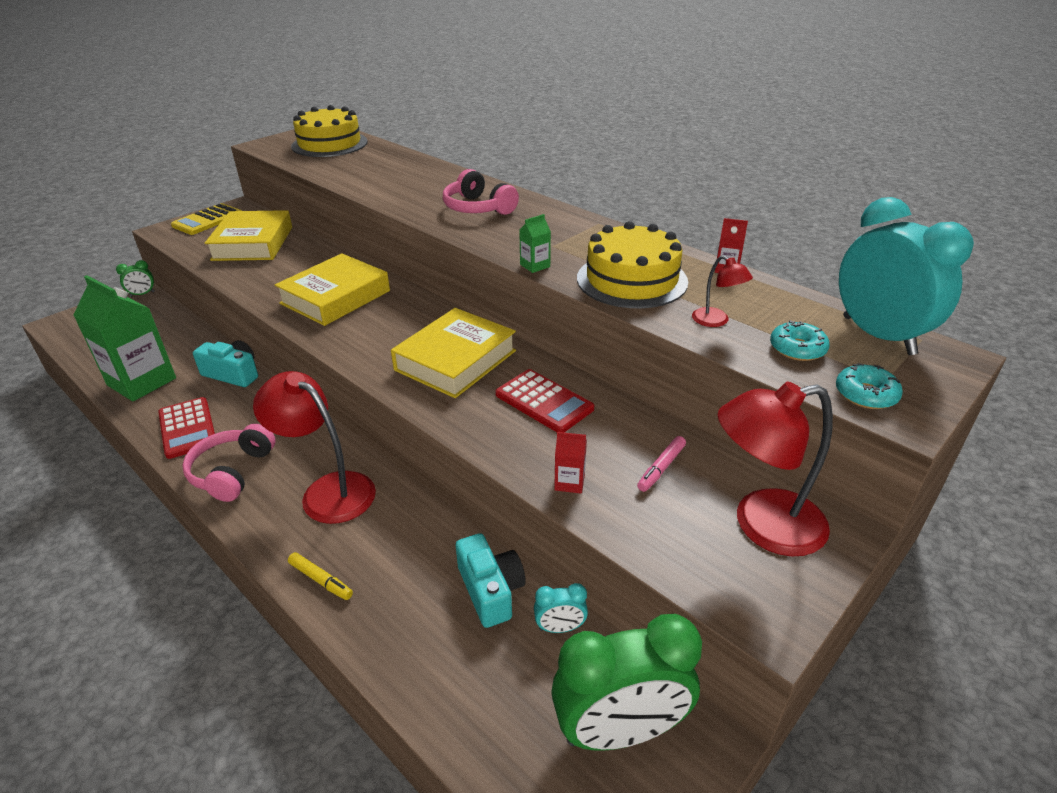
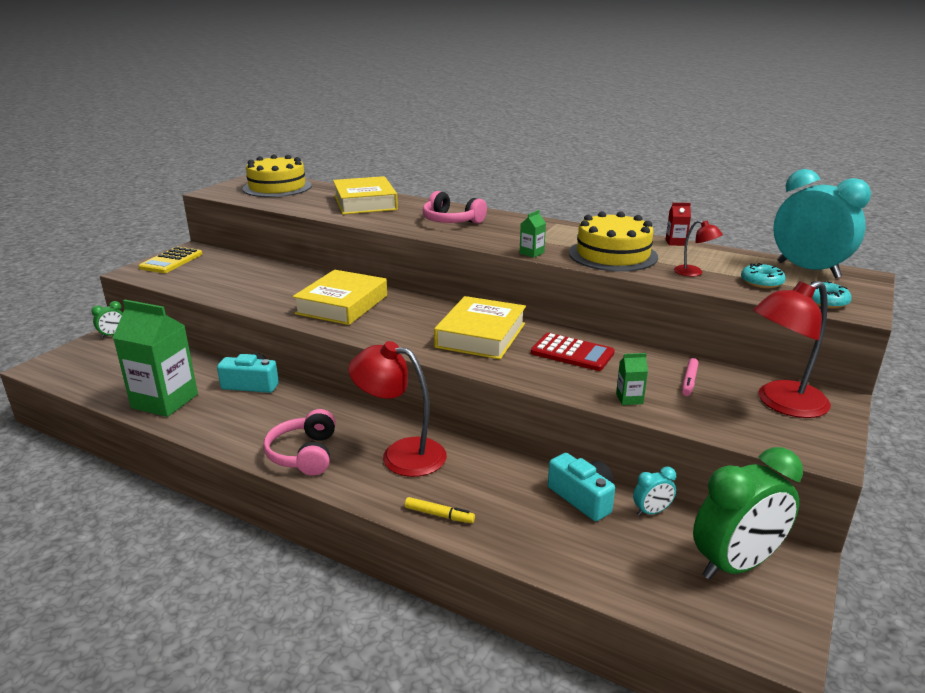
camera: 15 degrees left, 10 degrees down
red calculator [158,397,215,459] -> none
yellow book [205,210,292,261] -> yellow book moved to [333,176,398,214]
red carton [554,432,587,494] -> green carton [616,353,648,405]

